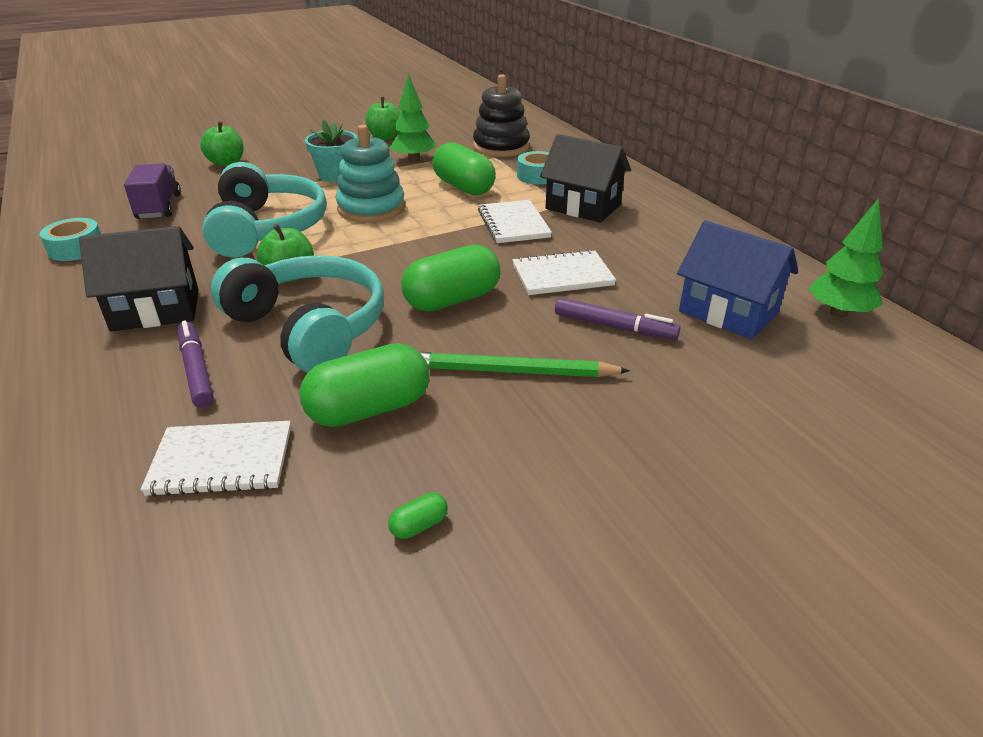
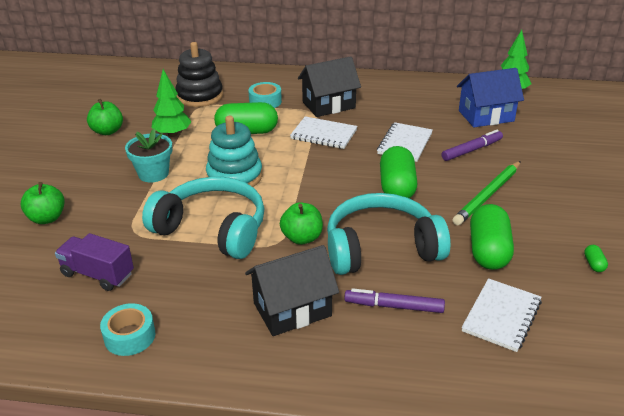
camera: 55 degrees left, 0 degrees up
black house [79,226,199,332] -> black house turned 45 degrees clockwise [245,245,339,336]

